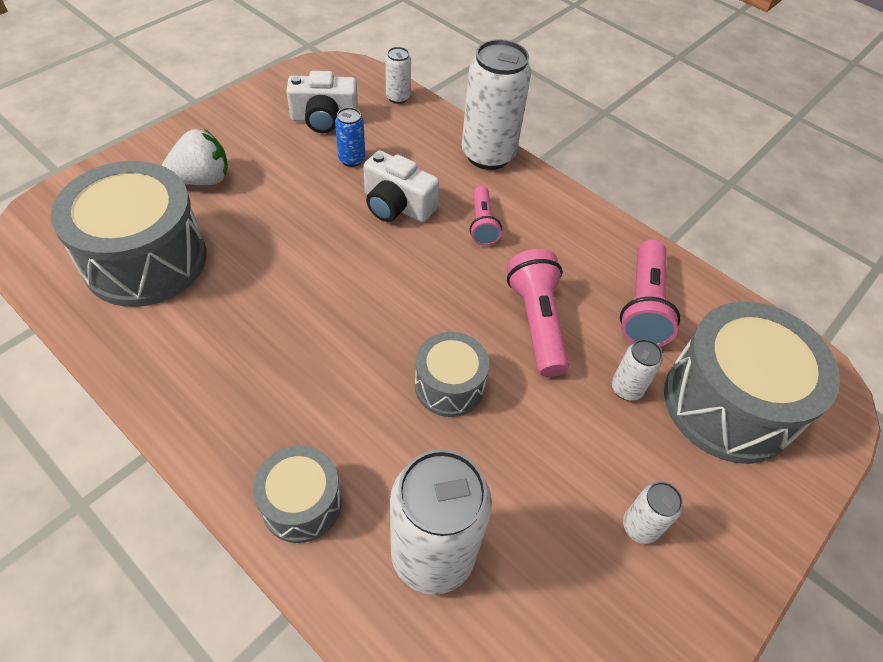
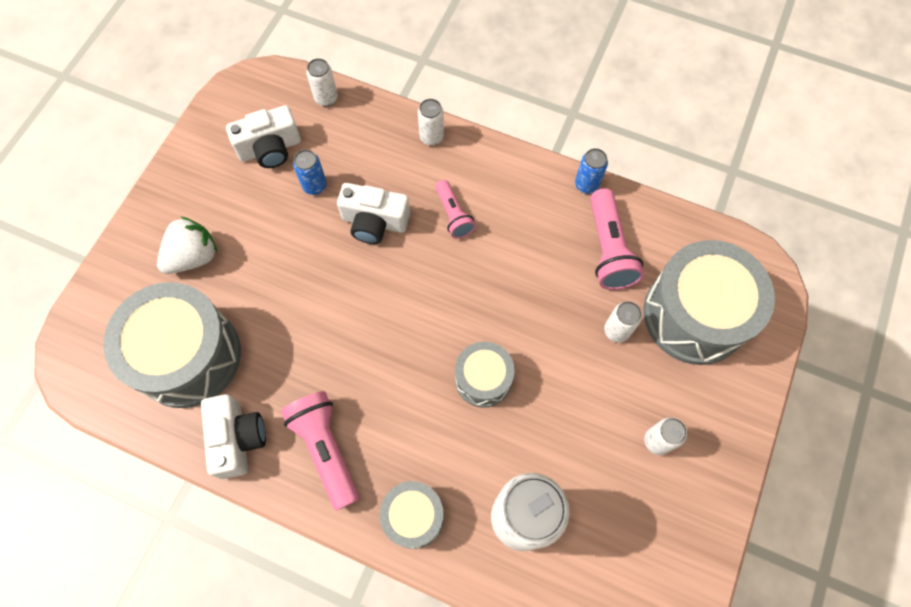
camera: 15 degrees left, 15 degrees up
white can [462,39,531,170] -> white can [418,99,444,146], size x0.47
pink flashlight [507,249,569,377] -> pink flashlight moved to [281,391,359,511]
none -> white camera [201,394,266,479]
none -> blue can [575,148,608,194]

